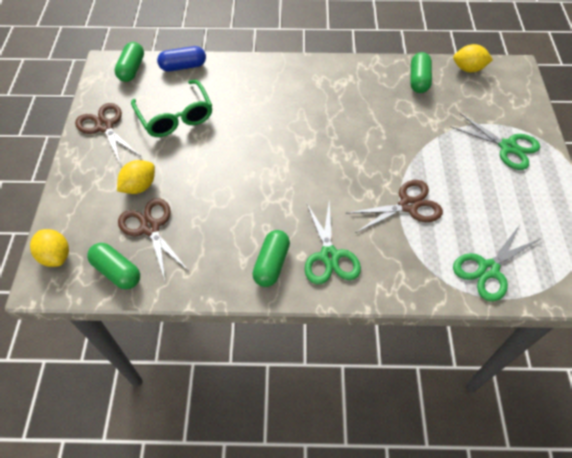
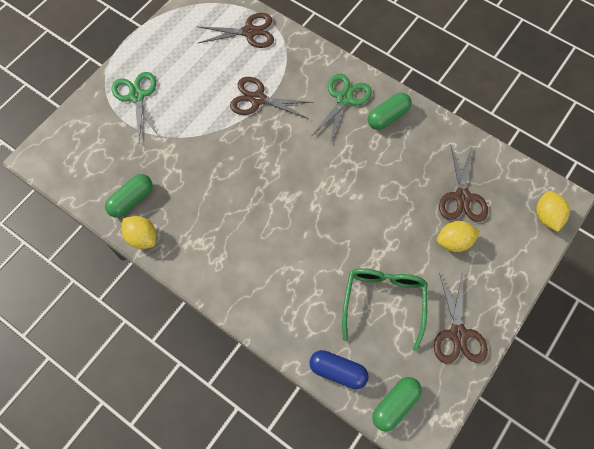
camera: 145 degrees left, 10 degrees up
green capsule [87,243,140,289] -> none
yellow lemon [453,44,493,72] -> yellow lemon moved to [122,216,156,249]
green scissors [453,225,540,301] -> brown scissors [197,13,274,48]

